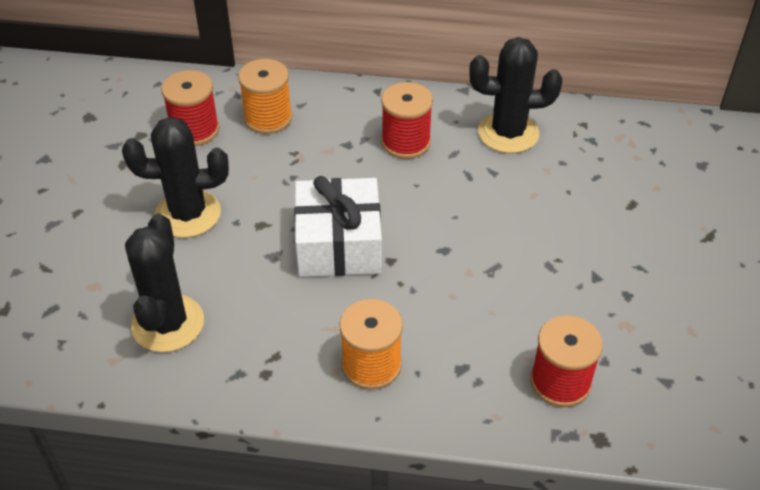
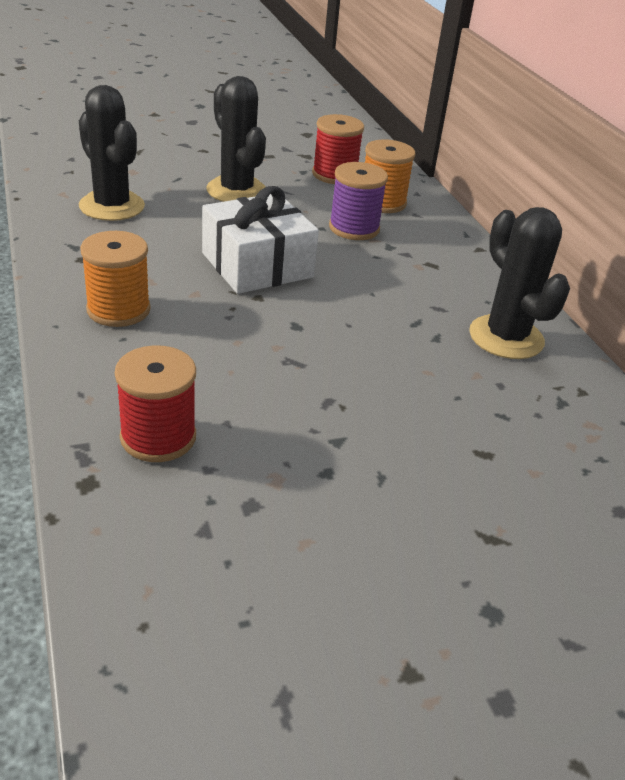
camera: 60 degrees right, 10 degrees down
black cactus [125,213,204,352] -> black cactus turned 75 degrees clockwise [79,85,145,221]
red spool [381,82,433,159] -> none
none -> purple spool [329,162,388,240]

